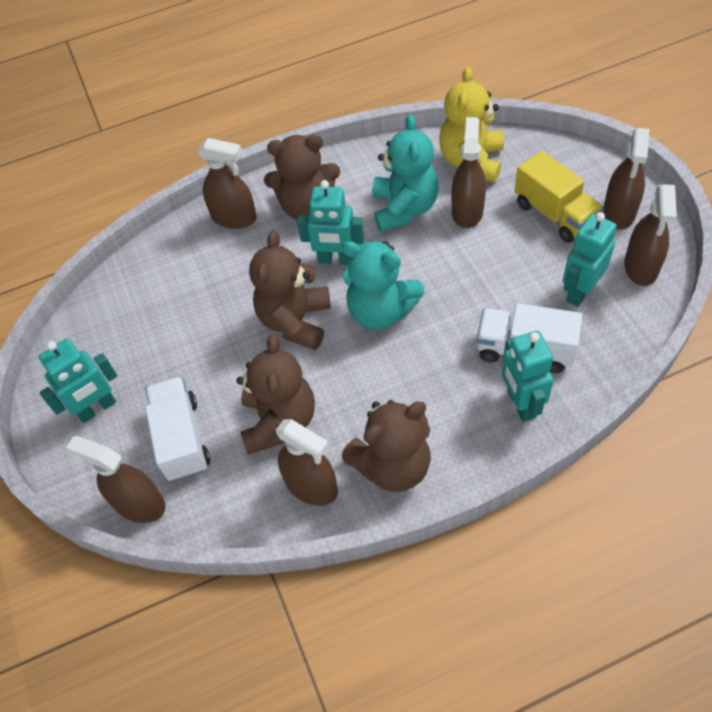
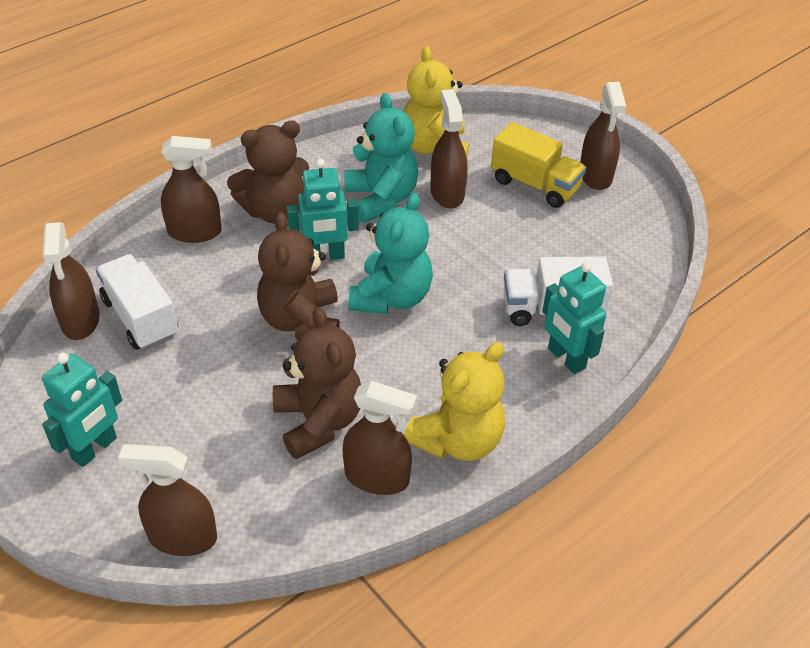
camera: 25 degrees left, 10 degrees down
white truck [145,376,210,481] -> white truck moved to [96,254,178,350]
turquoise teddy bear [342,240,424,330] -> turquoise teddy bear turned 75 degrees counterclockwise [348,193,433,314]
brown teddy bear [342,400,431,492] -> yellow teddy bear [404,342,505,461]
turquoise robot [563,212,617,307] -> none
brown spray bottle [624,184,677,286] -> brown spray bottle moved to [42,222,100,340]

